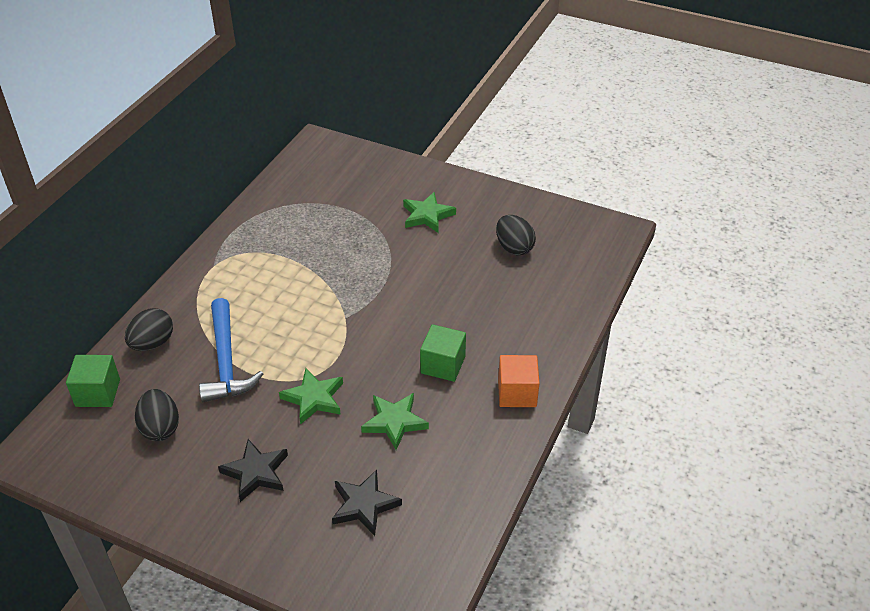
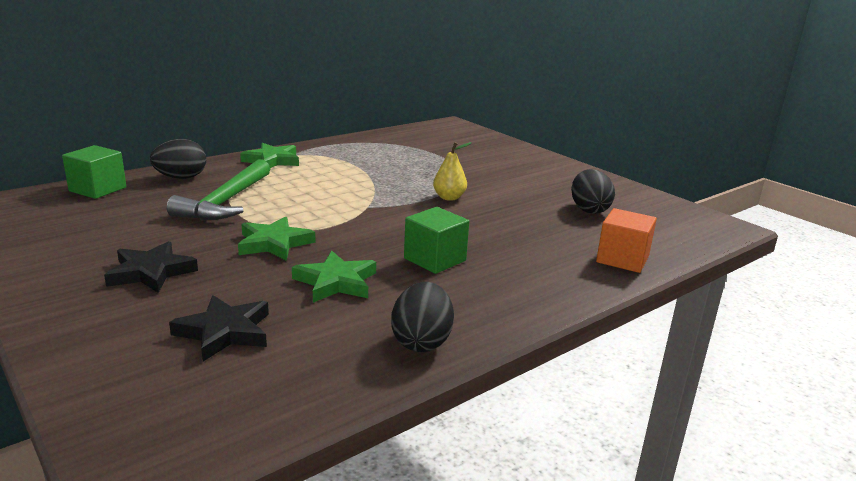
camera: 25 degrees right, 20 degrees down
black egg [135,389,179,441] -> black egg moved to [391,282,454,352]
blue hammer [199,298,263,403] -> green hammer [167,159,270,220]
green star [403,192,456,233] -> green star moved to [240,143,299,168]
orange cube [498,355,540,407] -> orange cube moved to [596,208,657,273]
none -> yellow pear [433,142,472,201]

